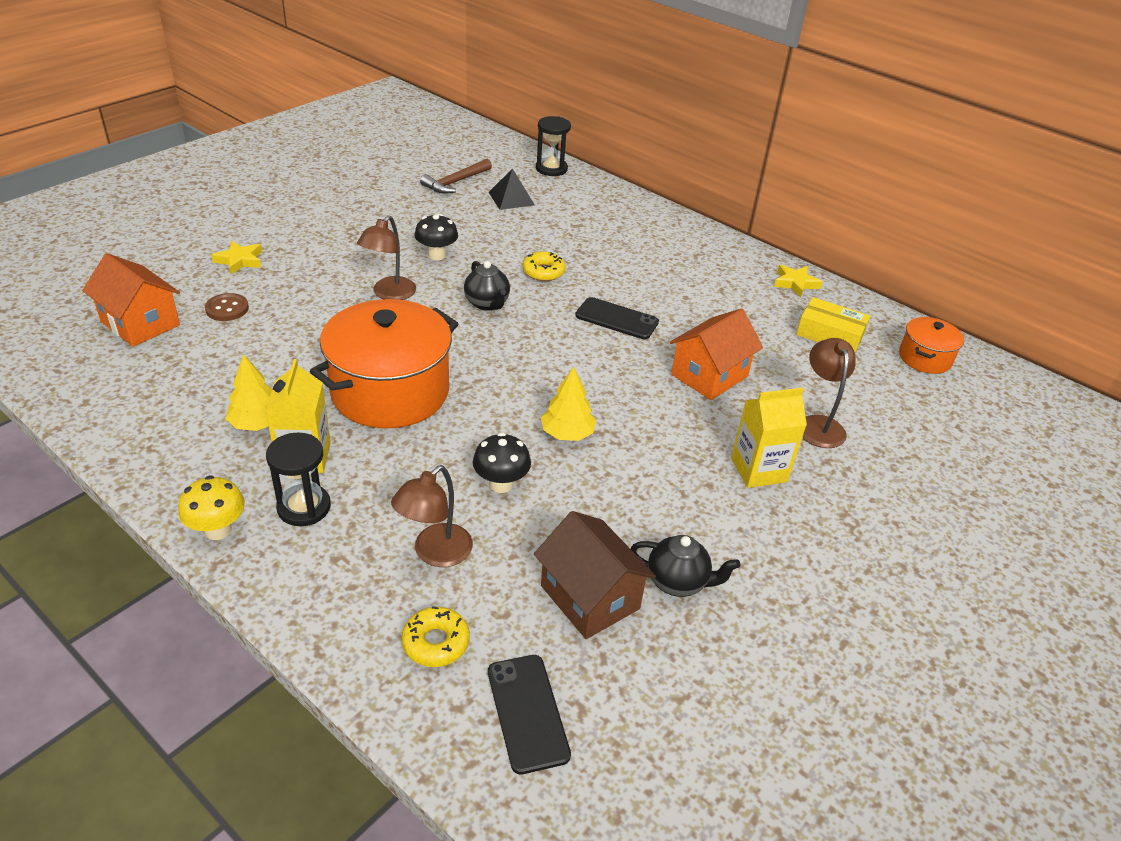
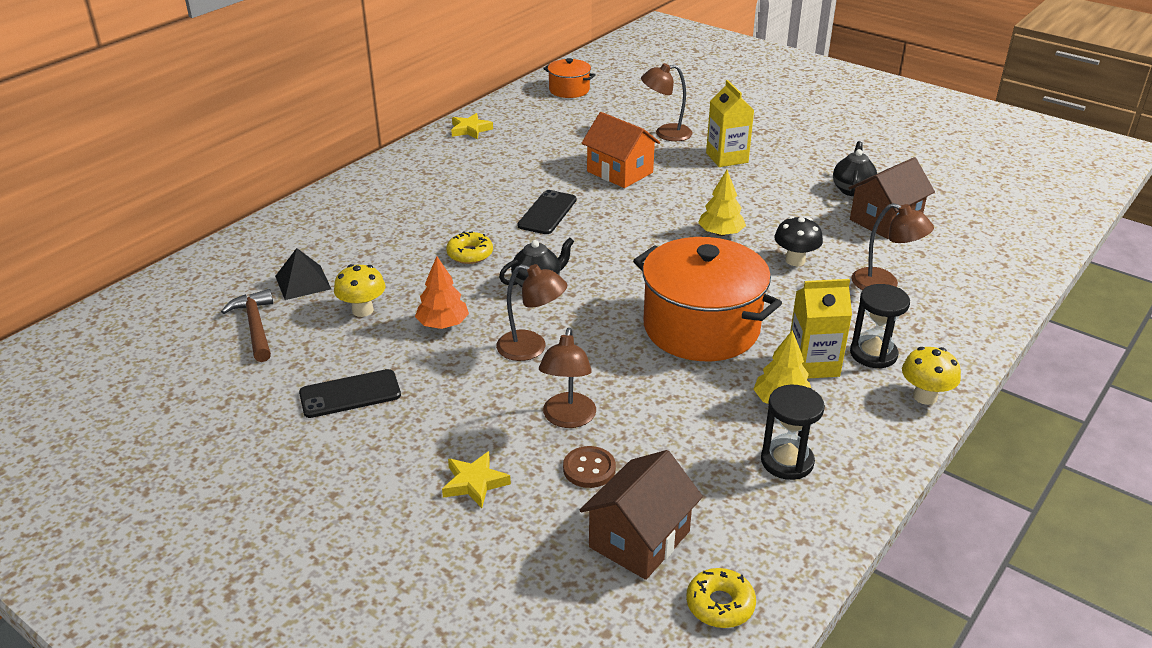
camera: 90 degrees left, 5 degrees down
orange house [82,253,180,347] -> brown house [580,450,703,580]
yellow donut [401,606,470,667] -> yellow donut moved to [686,568,756,628]
black mushroom [414,214,458,260] -> orange tree [415,256,469,329]
brown hammer [420,159,492,194] -> brown hammer turned 150 degrees counterclockwise [221,289,273,362]
black phone [488,655,571,775] -> black phone moved to [299,369,401,418]
black hourglass [536,116,571,176] -> black hourglass moved to [761,385,825,480]
yellow box [796,297,870,352] -> none
none -> yellow mushroom [334,264,385,317]
none -> brown lamp [539,328,596,428]

